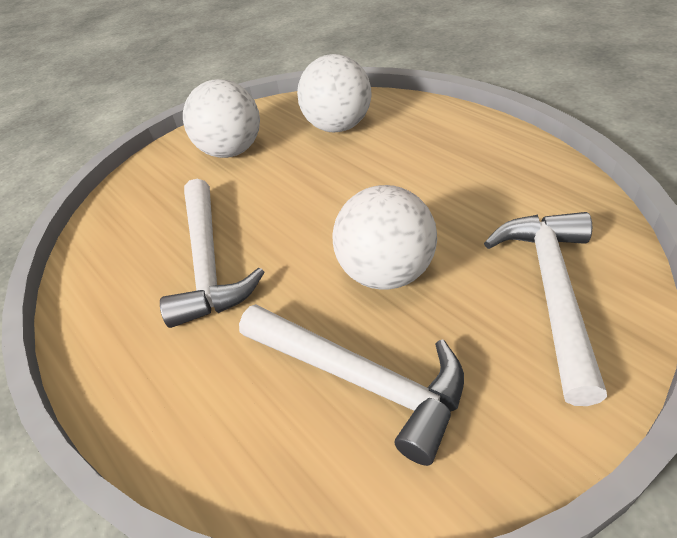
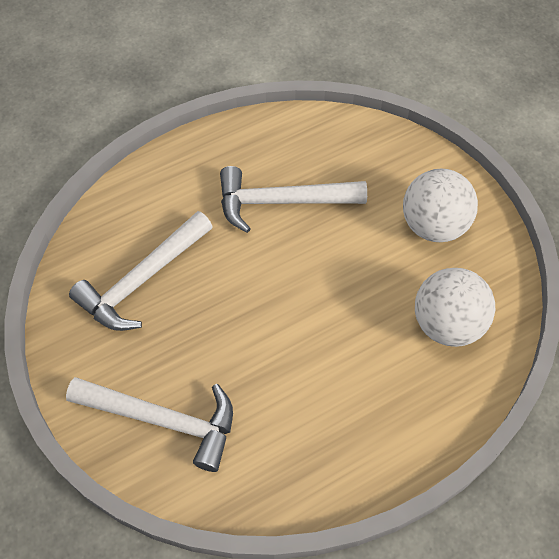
camera: 95 degrees right, 15 degrees up
white ball [332,185,437,290] -> none

